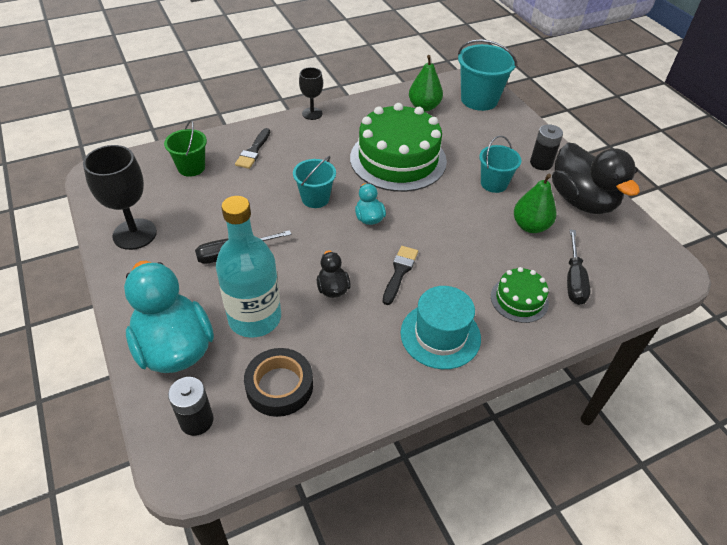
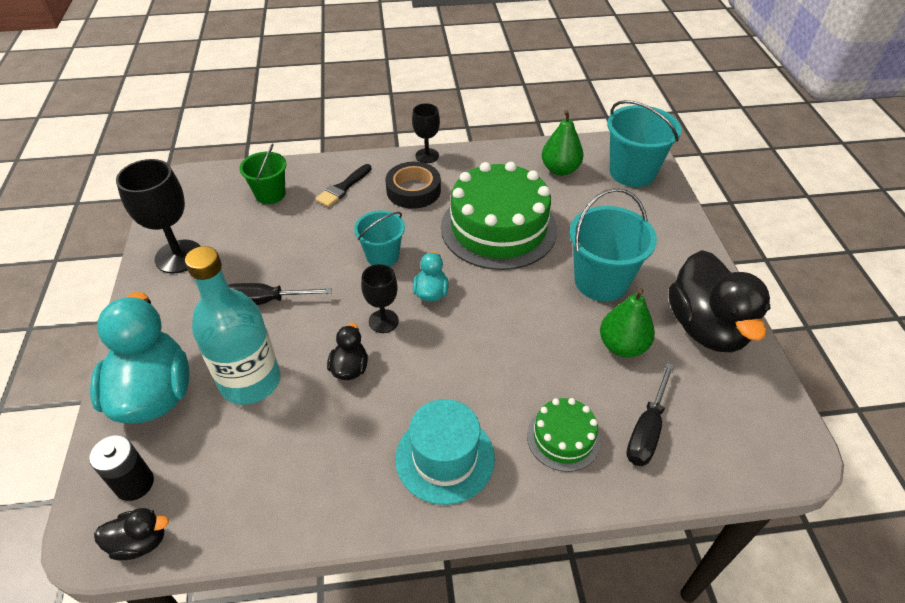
camera: 20 degrees right, 0 degrees up
black tape [244,348,313,417] -> black tape moved to [385,162,441,209]
black brush [383,246,418,305] -> none
turquoise bucket [479,136,522,193] -> turquoise bucket [569,188,657,301], size x1.59
black battery [530,124,563,170] -> none
none -> black duck [94,508,169,561]
none -> black goblet [361,264,399,333]

